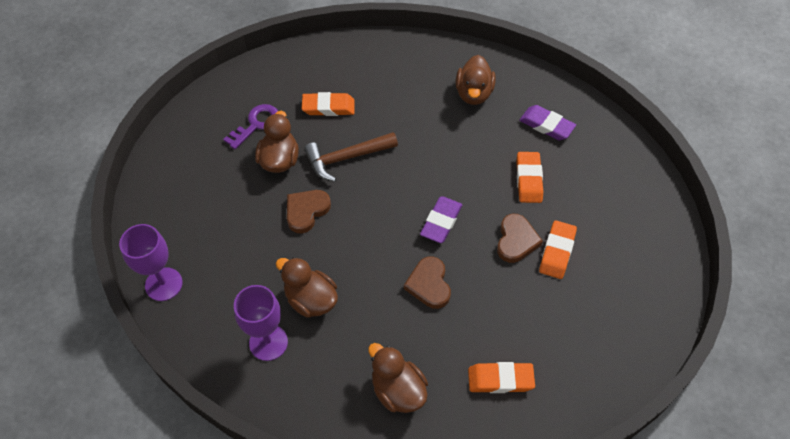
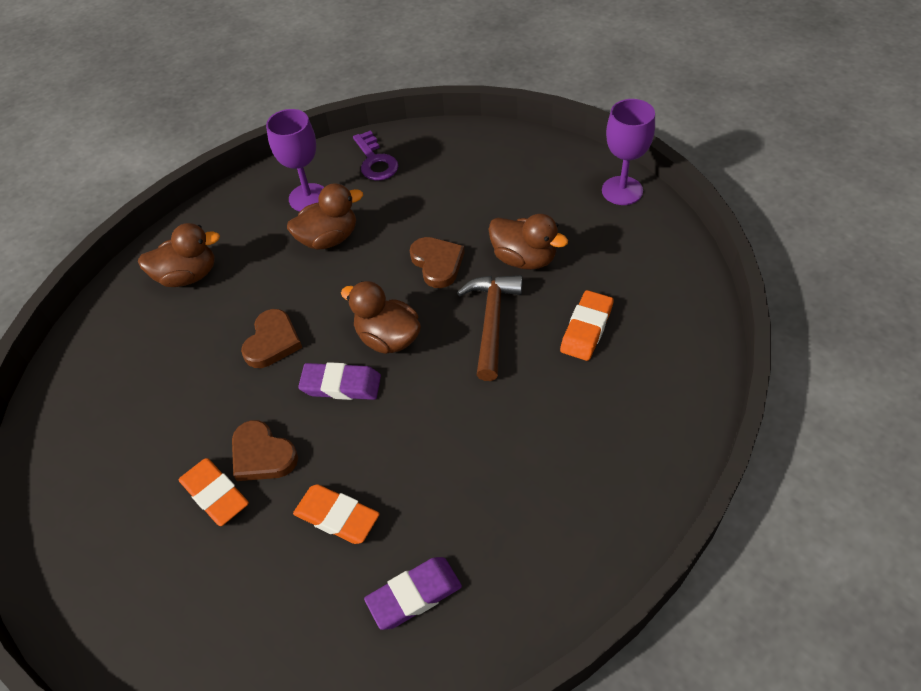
camera: 120 degrees right, 5 degrees down
purple goblet [119,224,183,301] -> purple goblet moved to [602,99,655,205]
purple key [223,104,278,149] -> purple key moved to [353,130,398,181]
brown heart [404,257,451,309] -> brown heart turned 90 degrees clockwise [241,309,302,368]
purple eraser [420,196,462,243] -> purple eraser turned 45 degrees counterclockwise [298,362,381,400]
brown duck [456,55,496,105] -> brown duck moved to [341,281,421,354]
orange eraser [468,362,535,393] -> none

